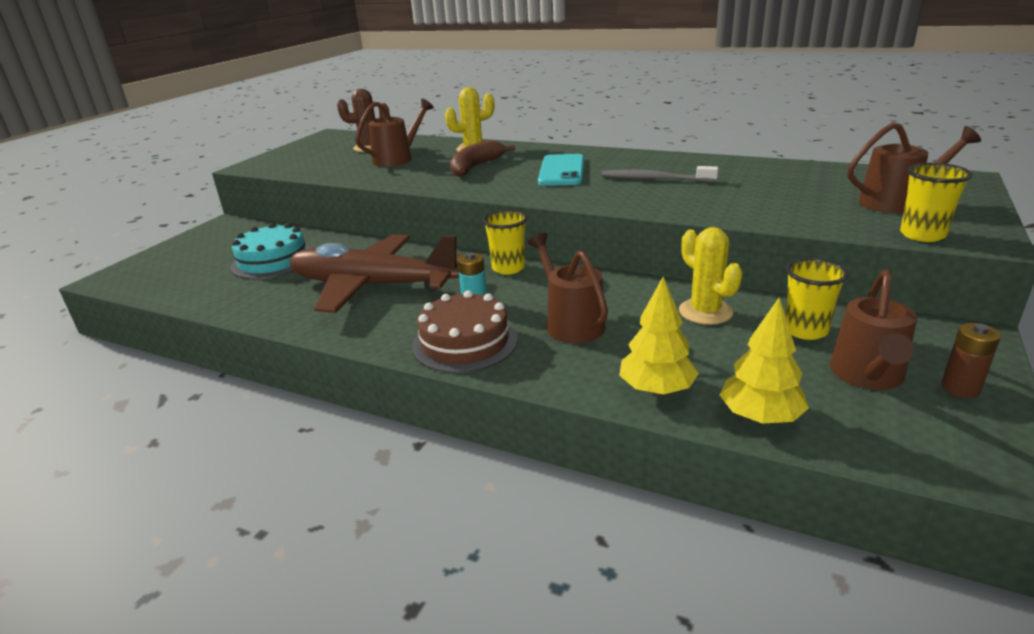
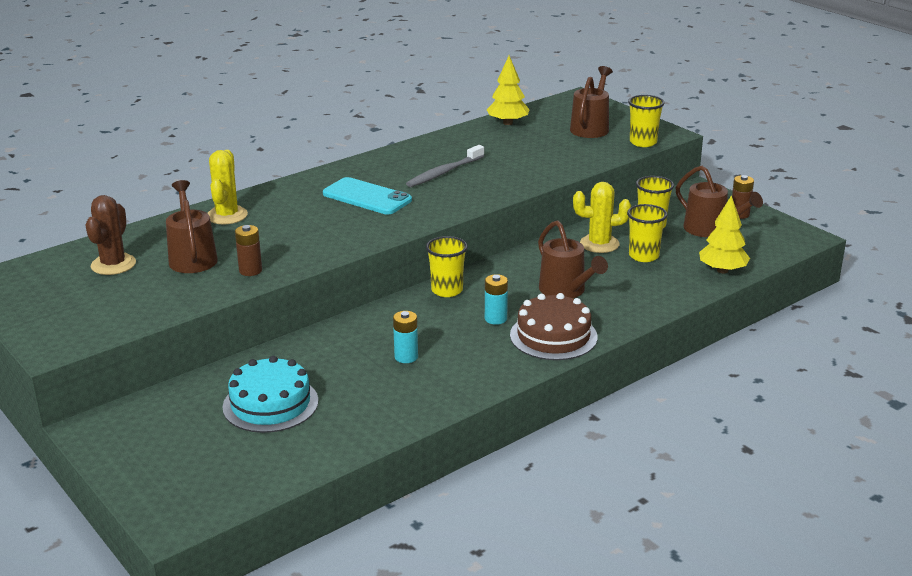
camera: 65 degrees left, 0 degrees up
brown plane [290,234,463,313] -> turquoise battery [393,311,418,363]
brown banana [450,140,515,177] -> none
brown watering can [527,233,608,343] -> brown watering can turned 120 degrees counterclockwise [538,220,608,298]
yellow tree [619,276,699,395] -> yellow tree moved to [487,56,530,125]
none -> brown battery [235,225,262,276]
none -> yellow cup [627,204,667,262]

